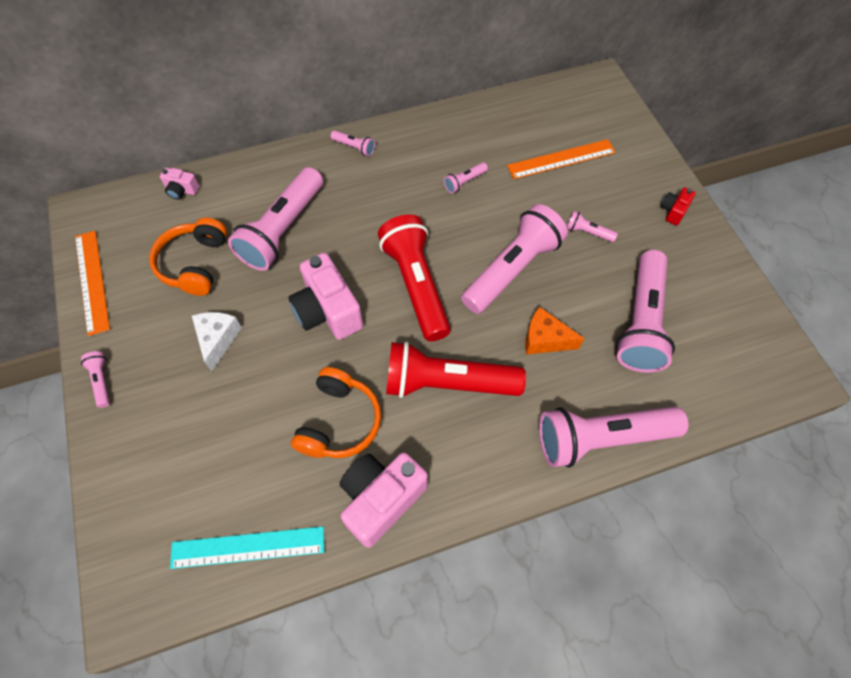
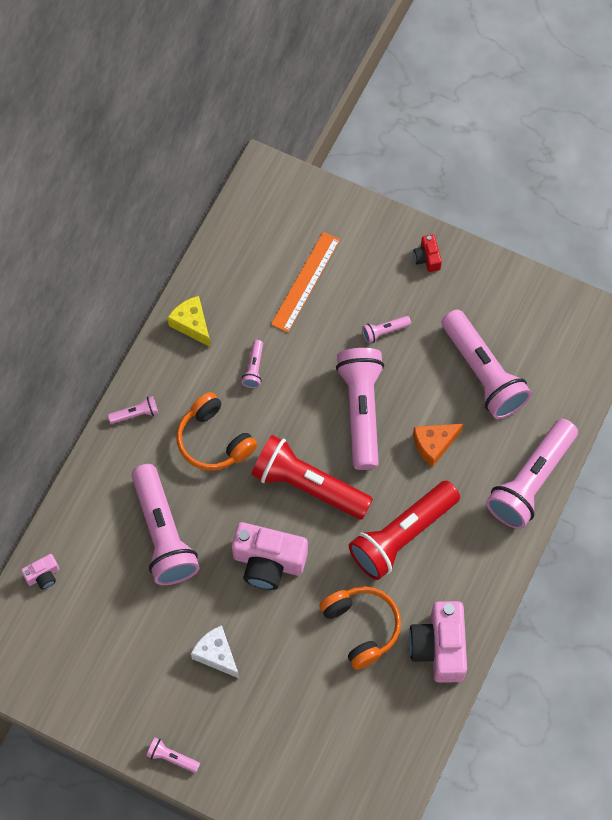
camera: 45 degrees left, 5 degrees up
orange ruler [75,231,110,336] -> none
orange headphones [149,218,227,296] -> orange headphones moved to [177,392,257,471]
turquoise ruler [170,526,324,569] -> none
none -> yellow cheese [167,296,211,347]

